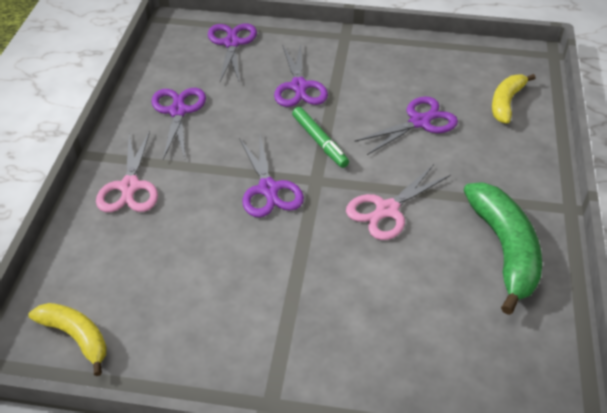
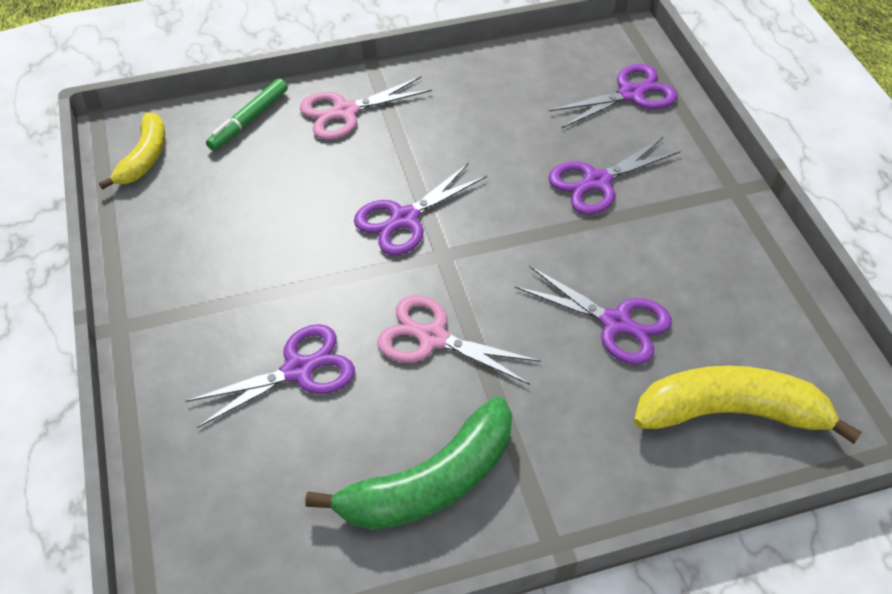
camera: 65 degrees right, 5 degrees up
purple scissors [151,88,206,160] -> purple scissors moved to [186,324,355,428]
green marker [292,107,349,168] -> green marker moved to [206,78,288,151]
yellow banana [492,74,535,124] -> yellow banana [634,366,862,444], size x1.63

